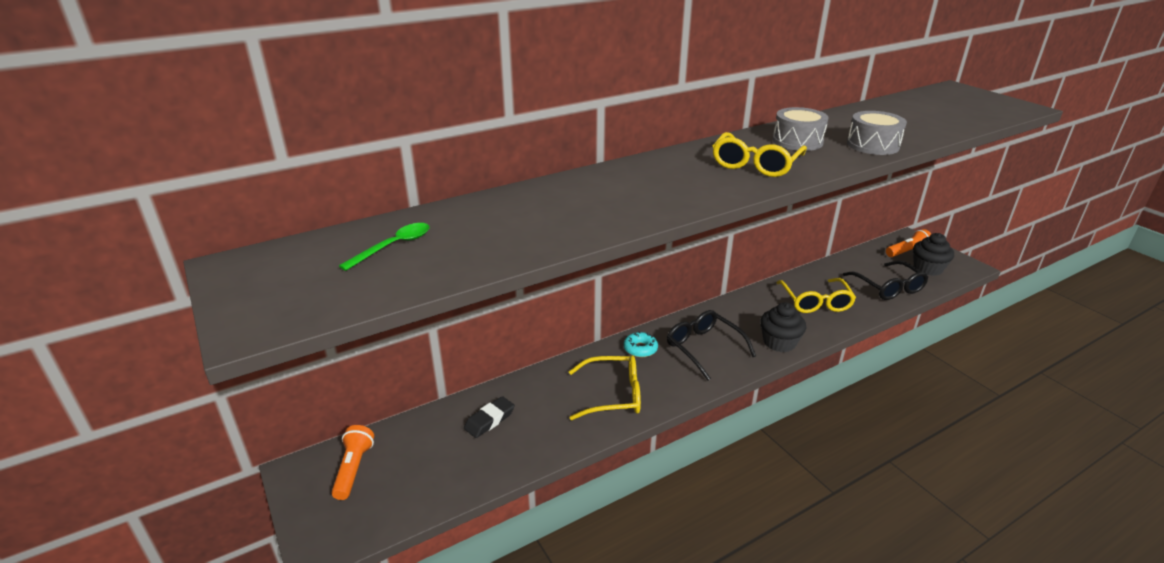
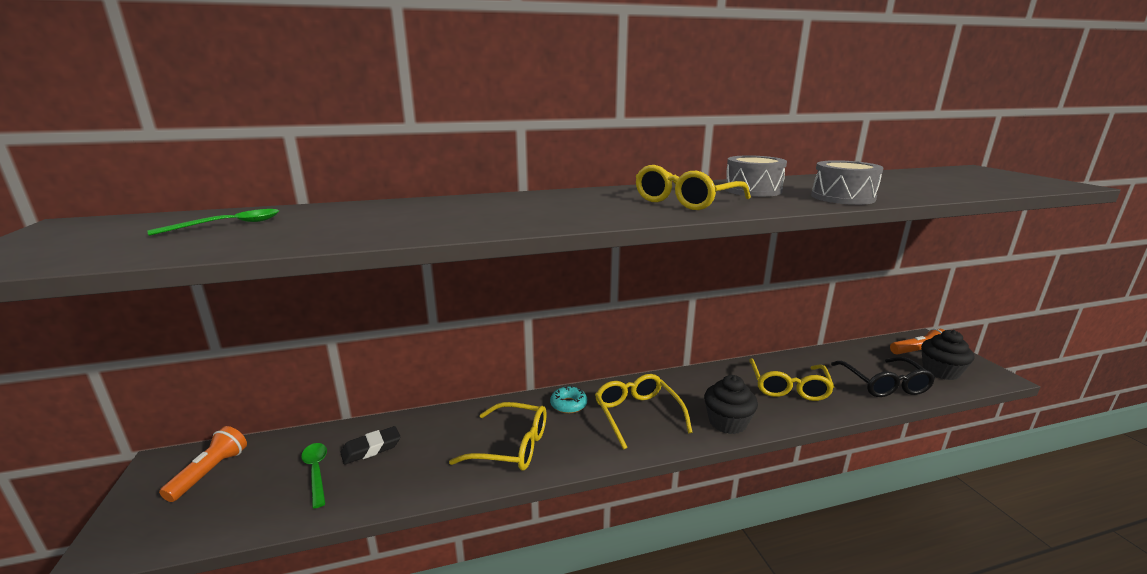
camera: 15 degrees right, 10 degrees down
black glasses [667,310,756,380] -> yellow glasses [595,374,693,450]
none -> green spoon [301,443,327,508]

